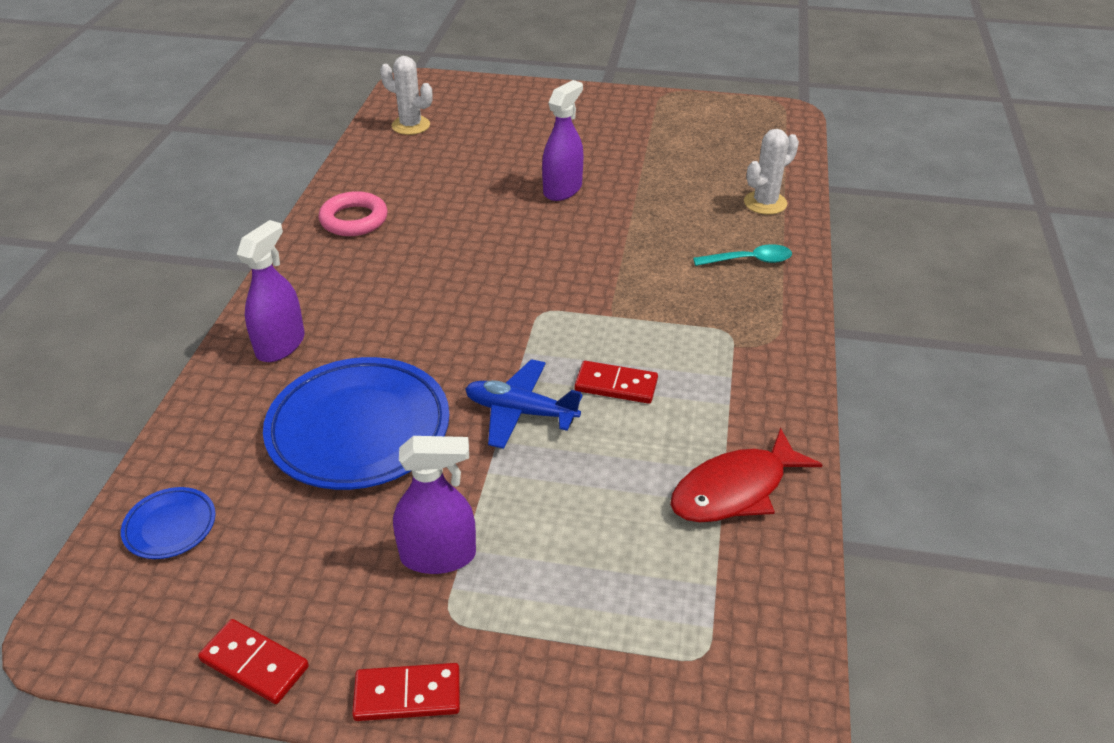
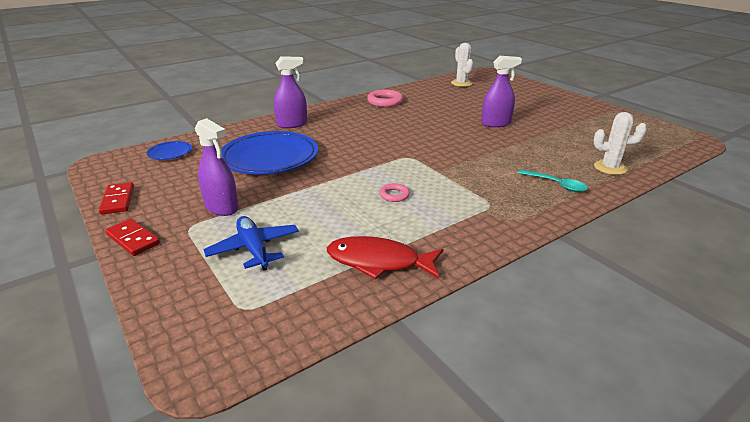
camera: 45 degrees right, 10 degrees down
blue plane [465,359,583,449] -> blue plane moved to [203,216,299,271]
red domino [575,361,658,404] -> pink ring [379,183,410,202]

